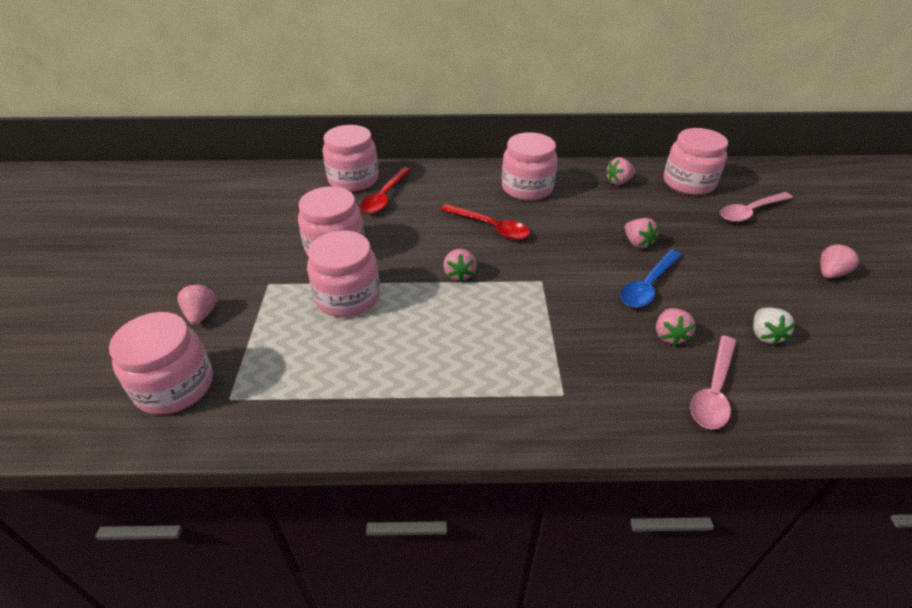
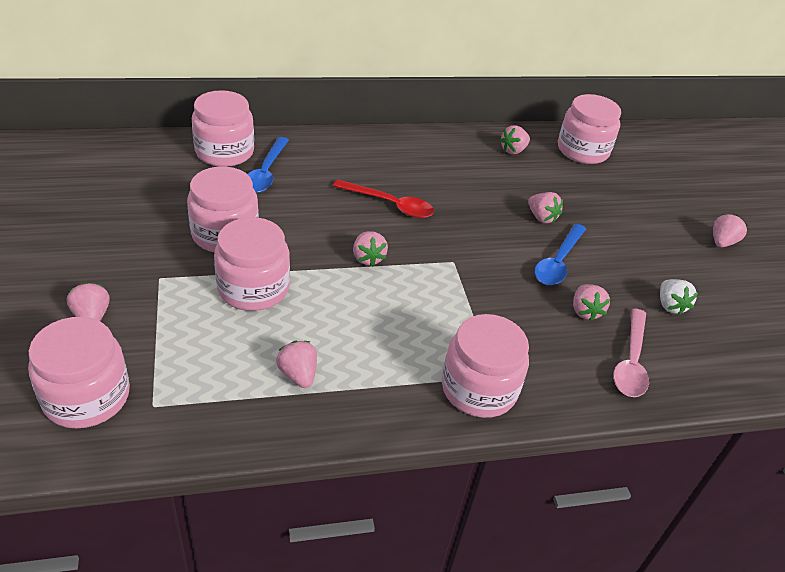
camera: 15 degrees left, 0 degrees up
red spoon [360,167,411,214] -> blue spoon [247,137,289,193]
pink jar [502,132,558,201] -> pink jar moved to [442,314,529,418]
pink spoon [720,192,793,222] -> none
none -> pink strawberry [276,341,317,388]

